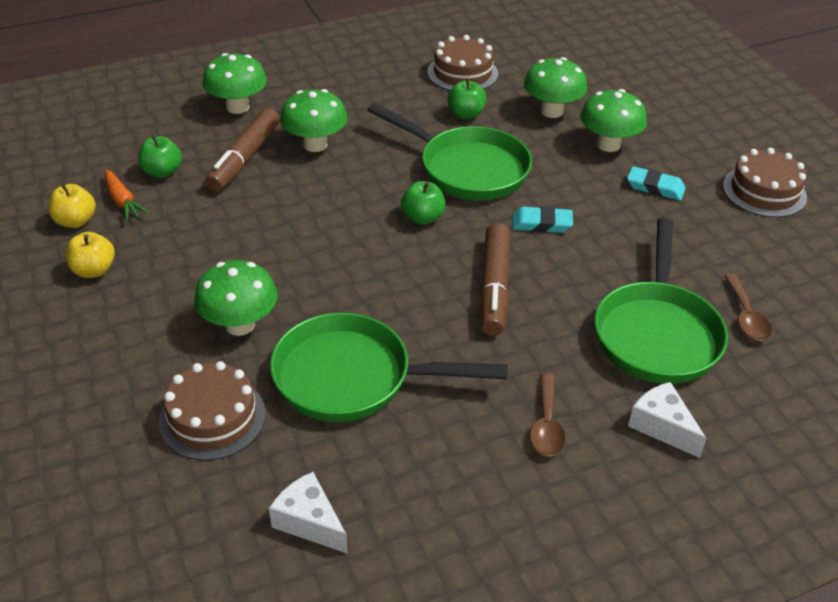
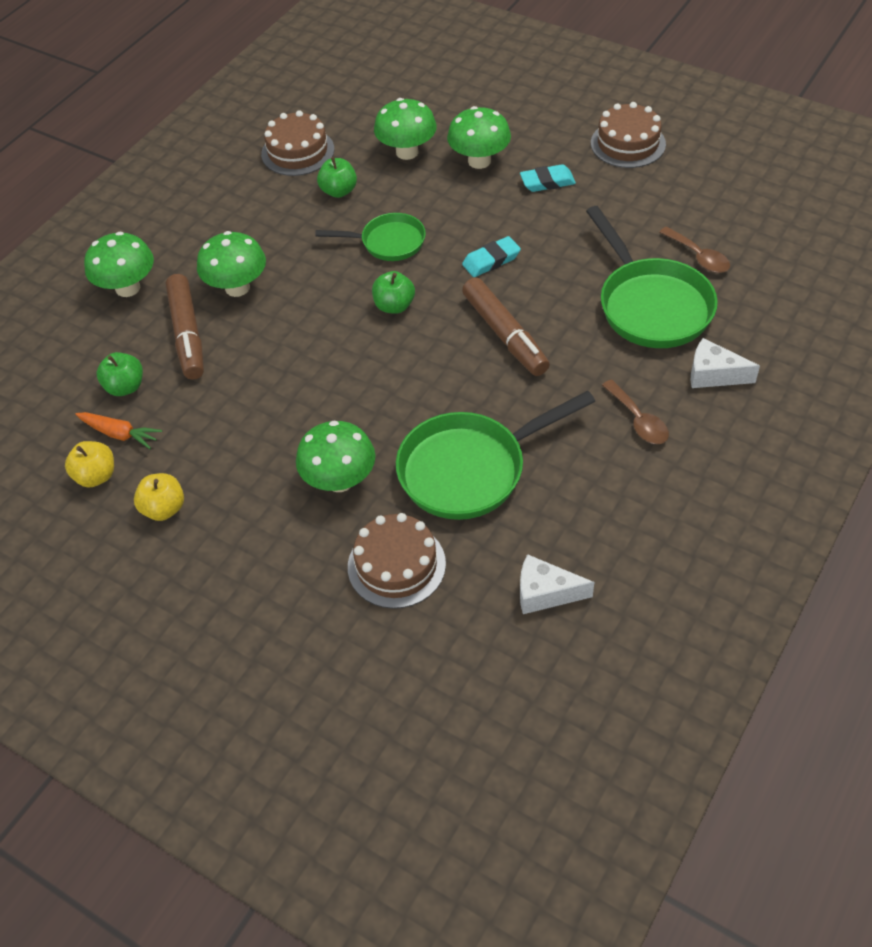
camera: 30 degrees left, 10 degrees up
green pan [367,103,532,201] -> green pan [315,213,426,261], size x0.60

